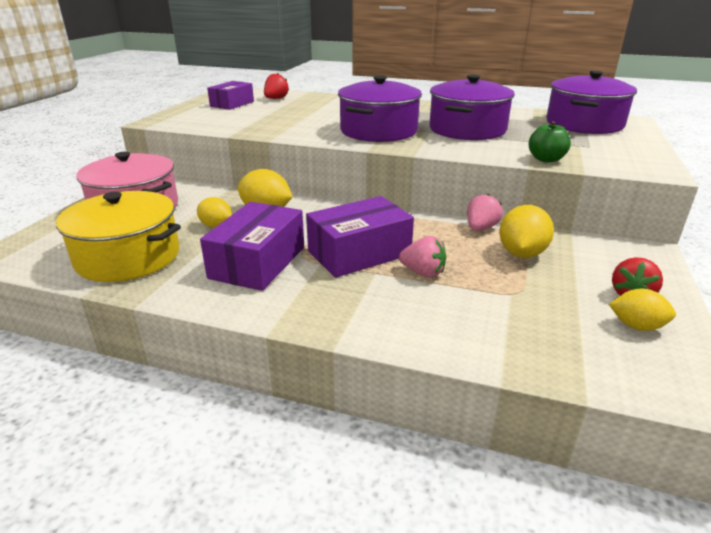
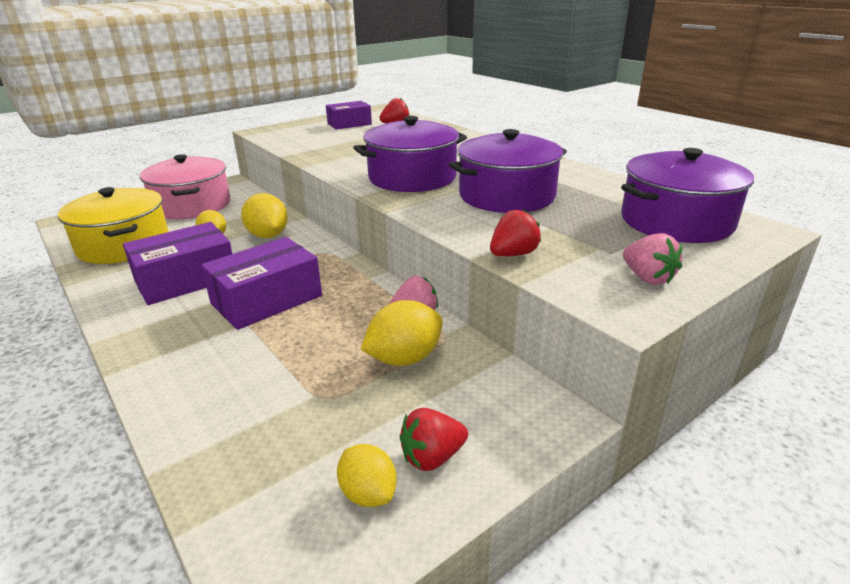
camera: 35 degrees right, 0 degrees up
purple box [306,196,414,278] -> purple box turned 45 degrees counterclockwise [201,237,322,330]
pink strawberry [399,236,446,278] -> pink strawberry moved to [623,233,682,285]
green apple [529,121,571,162] -> red strawberry [490,210,541,256]

